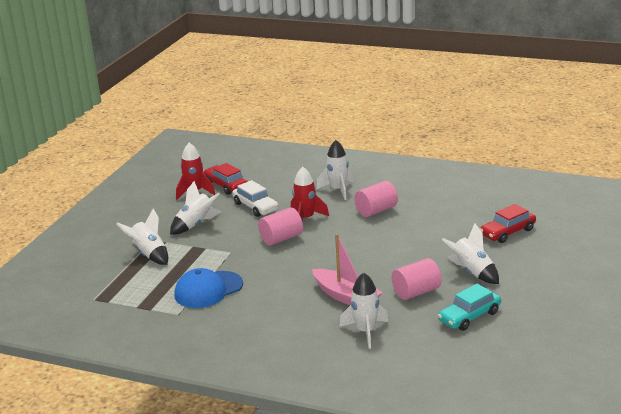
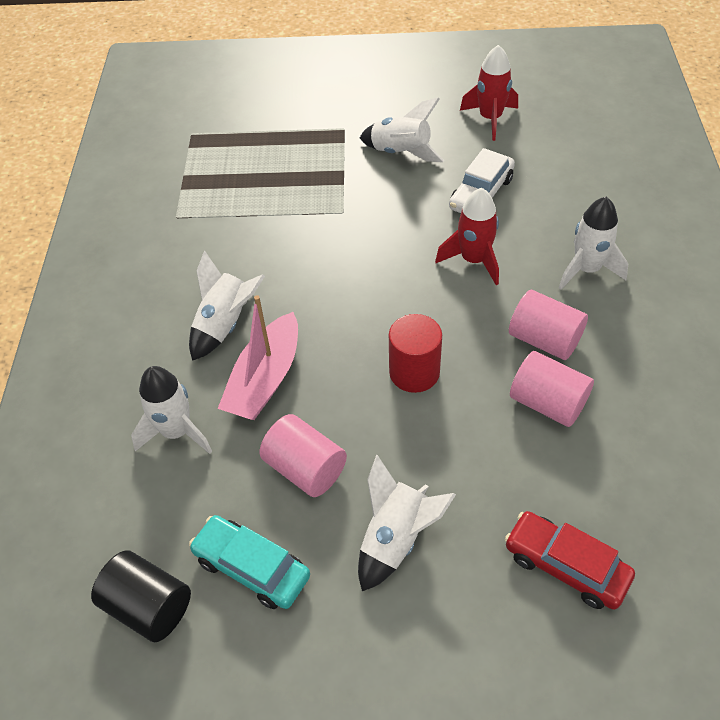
camera: 70 degrees right, 25 degrees up
white rocket [116,208,168,265] -> white rocket moved to [189,250,265,361]
blue cap [174,268,243,308] -> none
red car [203,163,248,195] -> none
pink cylinder [258,208,303,246] -> pink cylinder moved to [510,351,594,427]
none -> black cylinder [91,550,191,642]
none -> red cylinder [389,314,442,393]

